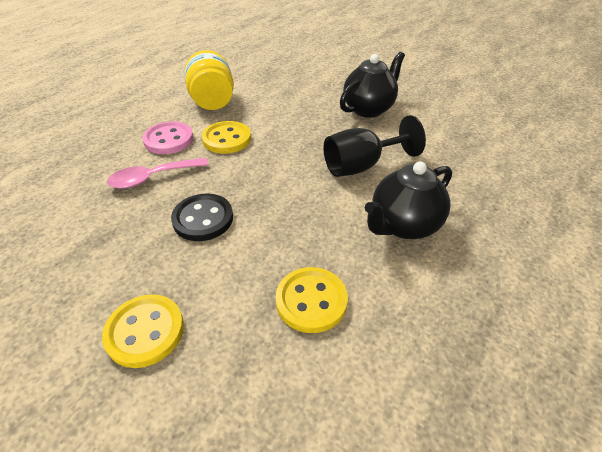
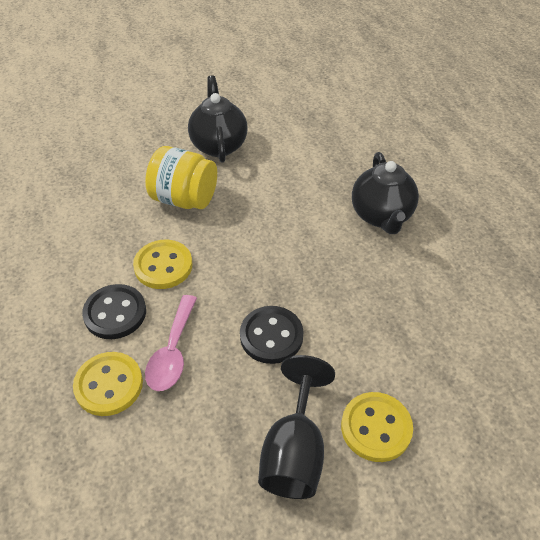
camera: 55 degrees left, 5 degrees up
pink button [142,121,193,154] -> black button [82,284,146,339]
yellow jar [185,50,234,110] -> yellow jar moved to [145,146,217,209]
yellow button [275,267,348,333] -> yellow button moved to [73,352,143,416]
black goblet [323,115,426,177] -> black goblet moved to [258,355,335,499]

